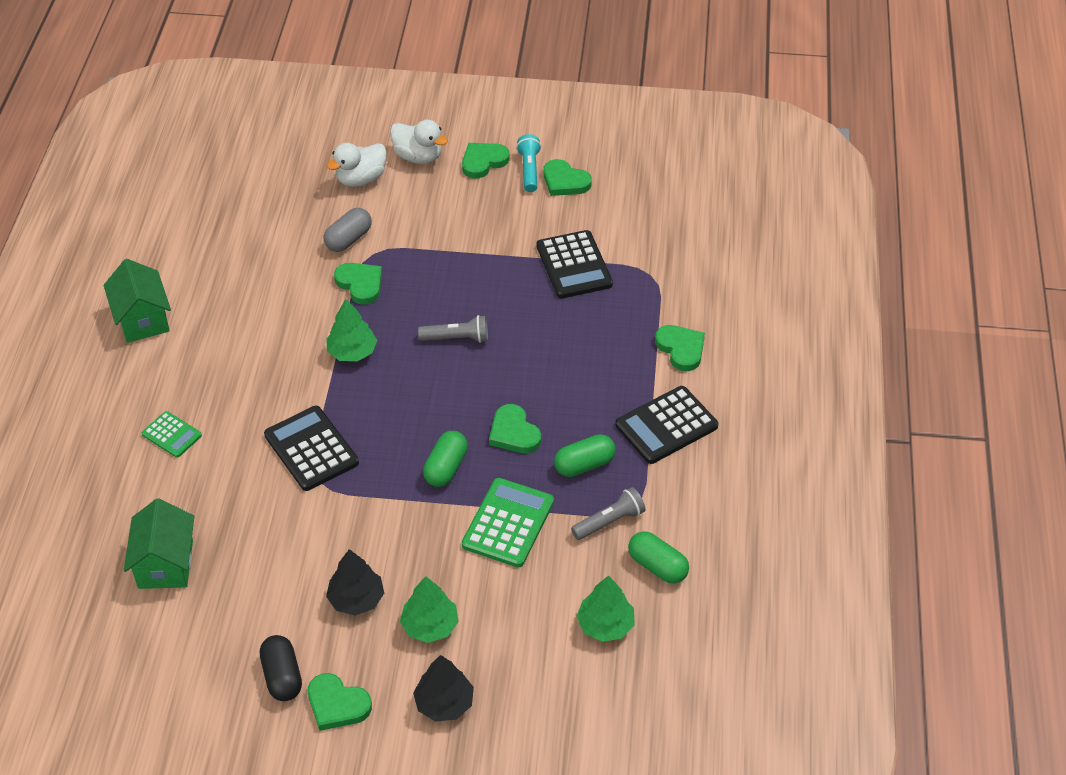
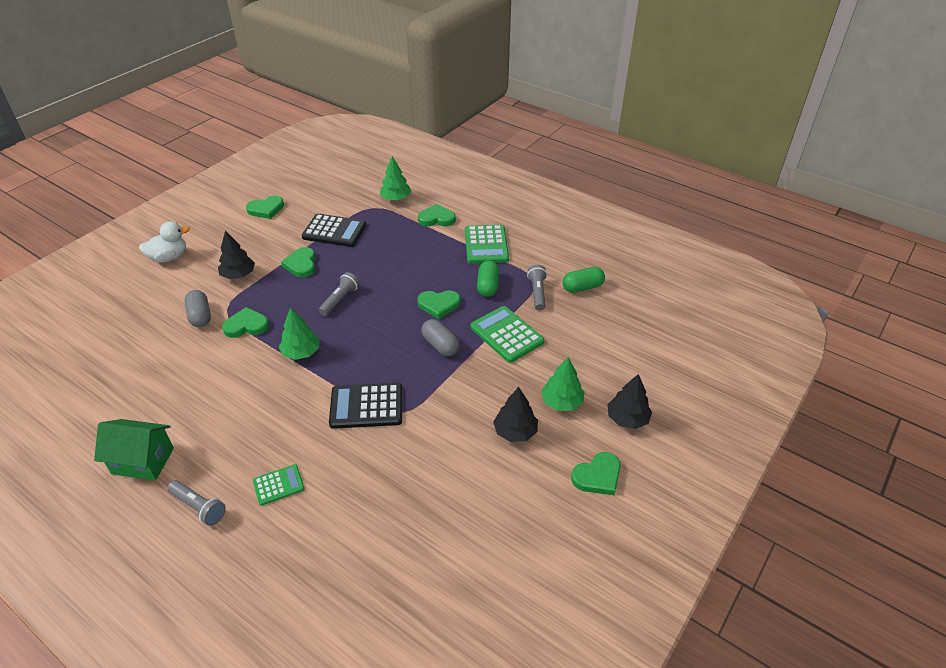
camera: 60 degrees left, 5 degrees down
green house [124,498,194,589] -> none
black capsule [260,635,302,701] -> none
white duck [327,143,387,187] -> none
green capsule [423,431,468,487] -> grey capsule [421,319,460,356]
green heart [462,143,510,179] -> green heart moved to [281,247,316,278]
turquoise flashlight [516,134,541,192] -> none
green tree [576,575,635,642] -> green tree moved to [380,156,412,201]
black calculator [615,386,718,464] -> green calculator [465,225,509,264]
none -> grey flashlight [167,480,226,526]
none -> black tree [218,231,255,279]

